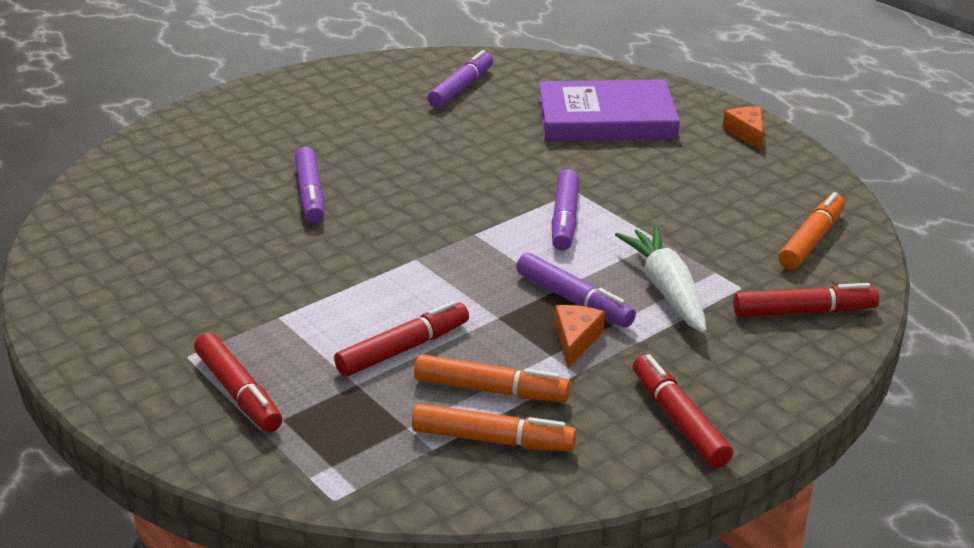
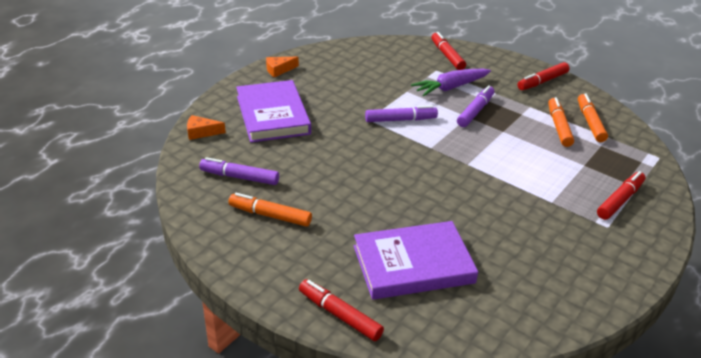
camera: 105 degrees left, 5 degrees up
purple marker [295,147,324,223] -> none
red marker [334,300,469,377] -> red marker moved to [299,279,384,341]
orange cheese [555,305,605,368] -> orange cheese moved to [187,115,226,140]
white carrot [615,227,706,333] -> purple carrot [411,69,491,97]
orange marker [778,192,845,270] -> orange marker moved to [229,193,312,227]
none -> purple book [354,221,478,300]

